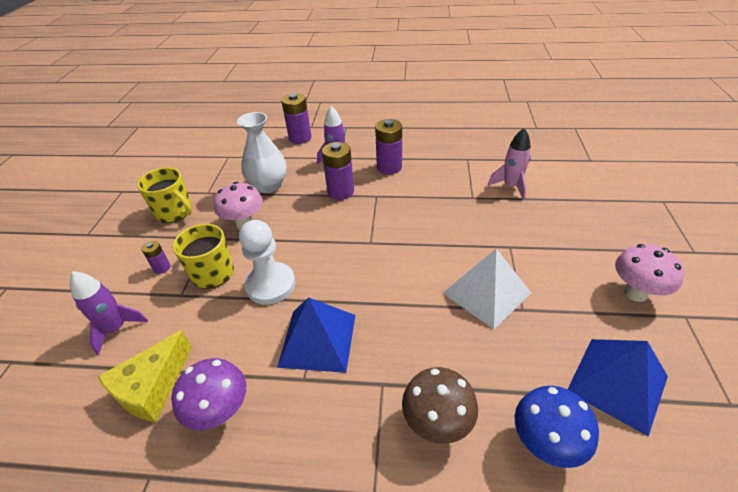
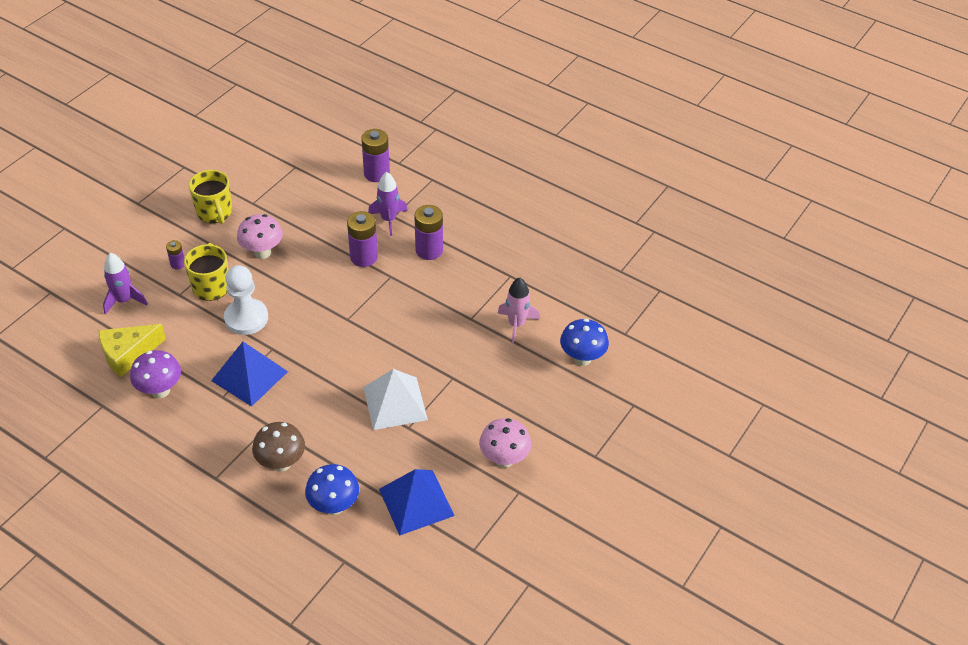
camera: 25 degrees right, 5 degrees up
white vase [237,112,287,193] -> none
none -> blue mushroom [560,319,609,366]

